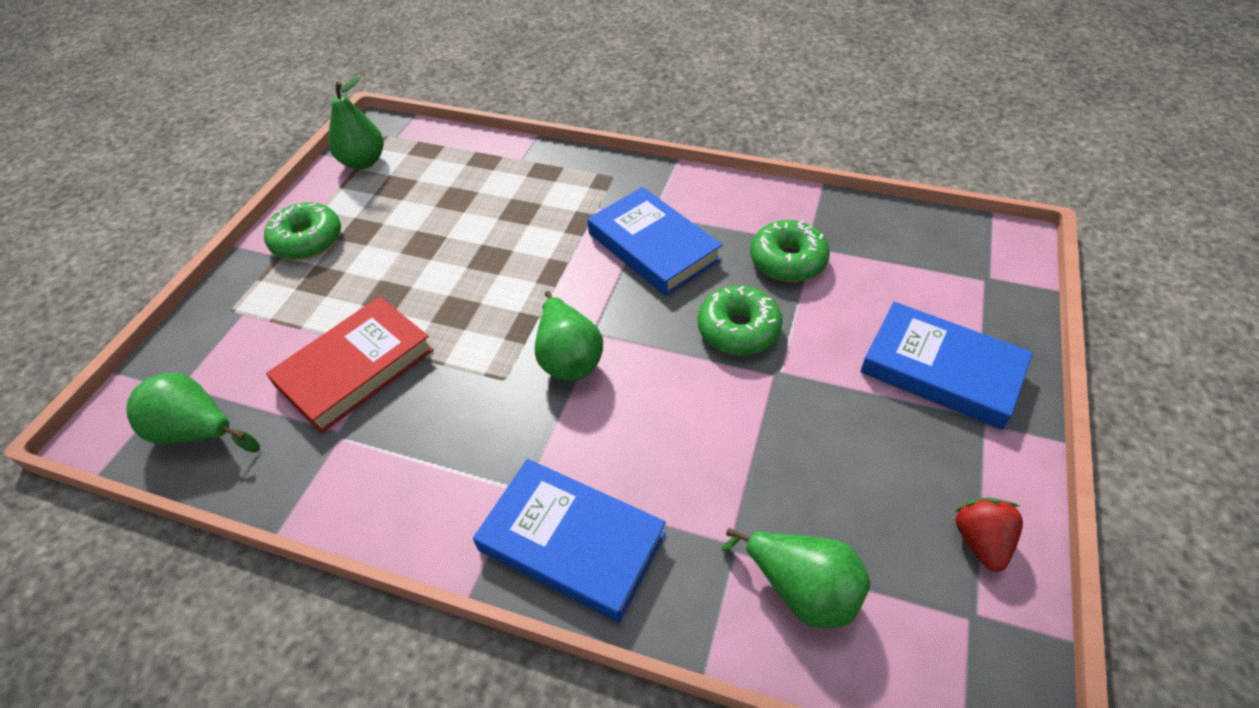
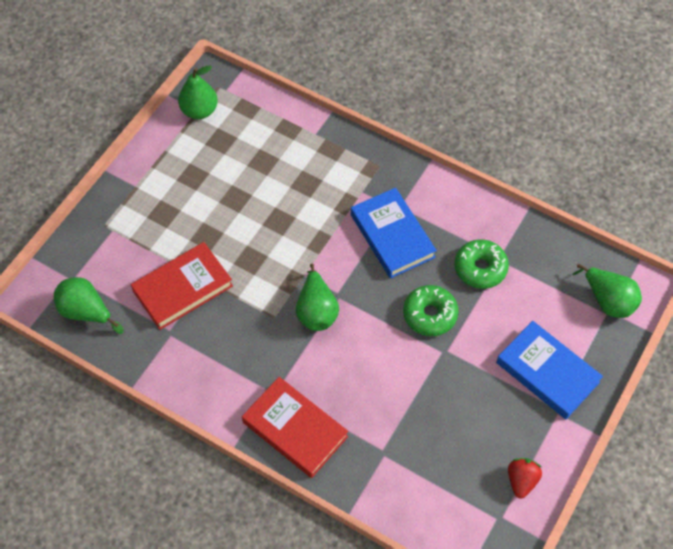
camera: 10 degrees right, 10 degrees up
green donut [264,202,341,260] -> none
blue book [473,459,666,622] -> red book [242,377,348,478]
green pear [721,528,870,628] -> green pear moved to [572,264,642,318]

